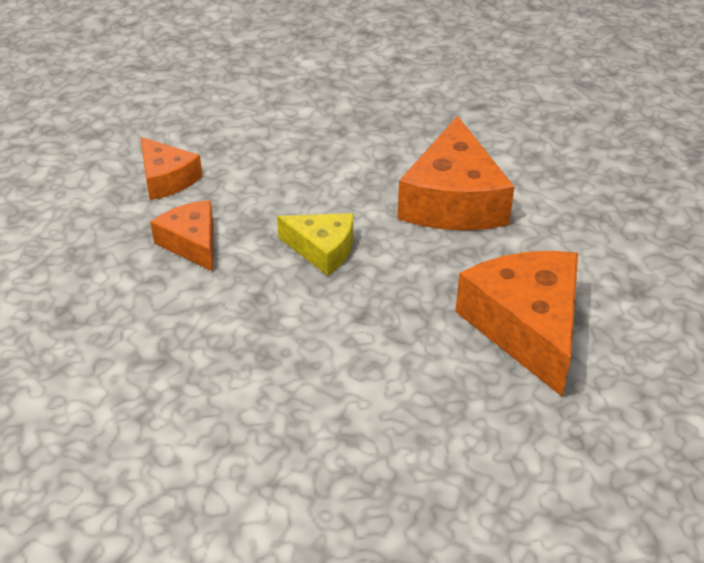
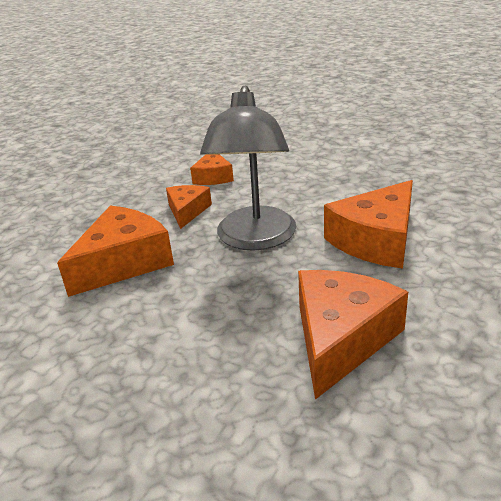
camera: 40 degrees right, 10 degrees down
yellow cheese [277,213,353,276] -> grey lamp [200,86,296,251]
none -> orange cheese [57,206,174,297]

